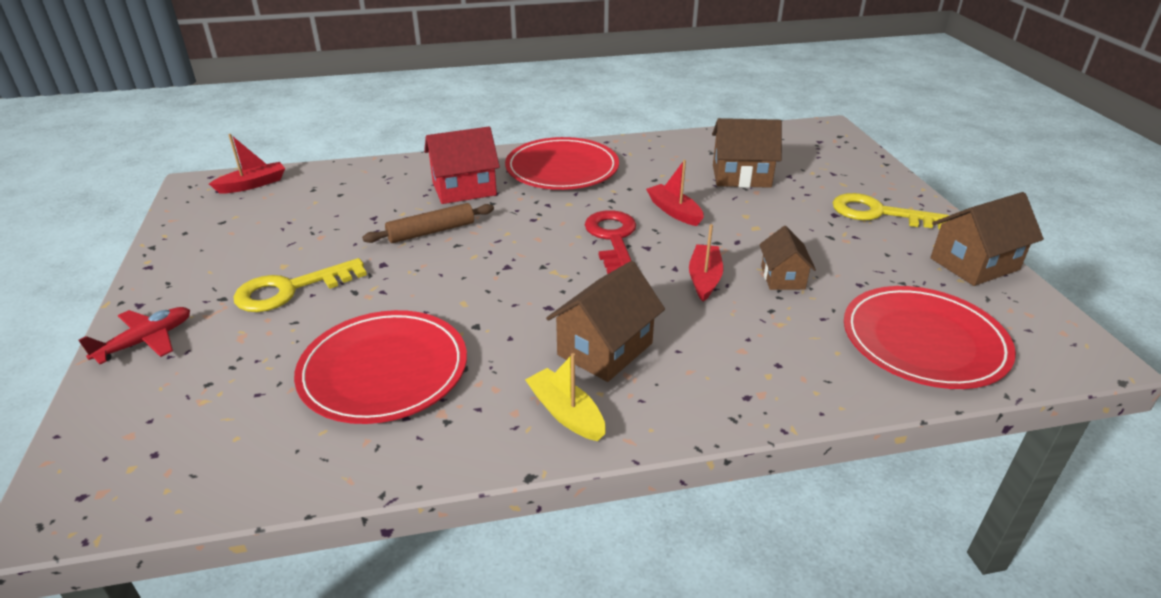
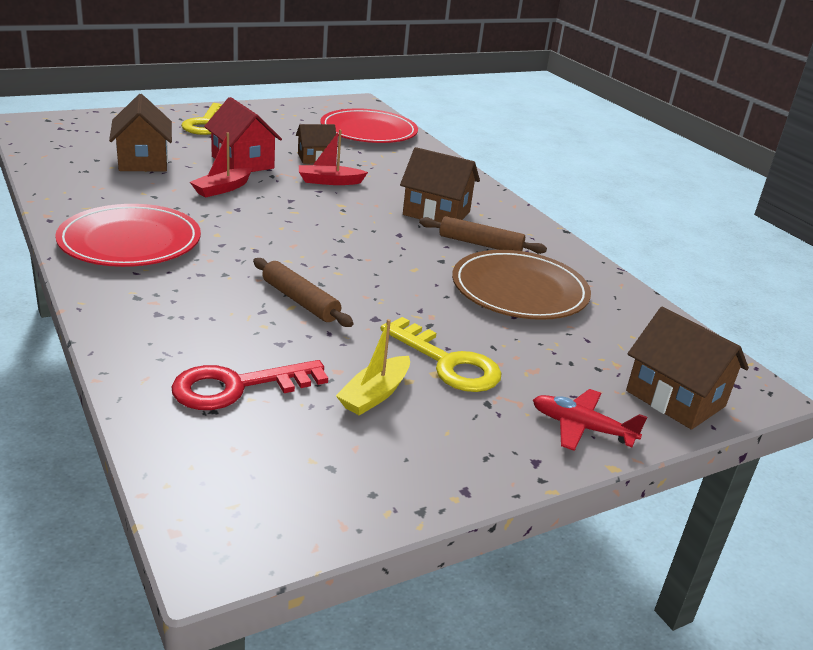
camera: 110 degrees left, 5 degrees down
red boat [209,134,285,194] -> none
red plate [294,310,467,424] -> brown plate [452,250,591,320]
red house [424,127,500,204] -> red house moved to [204,97,282,172]
yellow boat [525,353,606,441] -> yellow boat moved to [336,319,410,416]
red key [585,210,636,274] -> red key moved to [171,360,328,410]
brown house [930,192,1044,286] -> brown house moved to [626,307,749,430]
none -> brown rolling pin [419,216,547,254]

